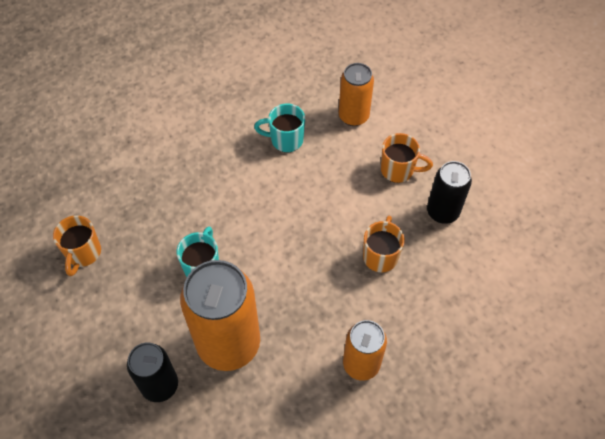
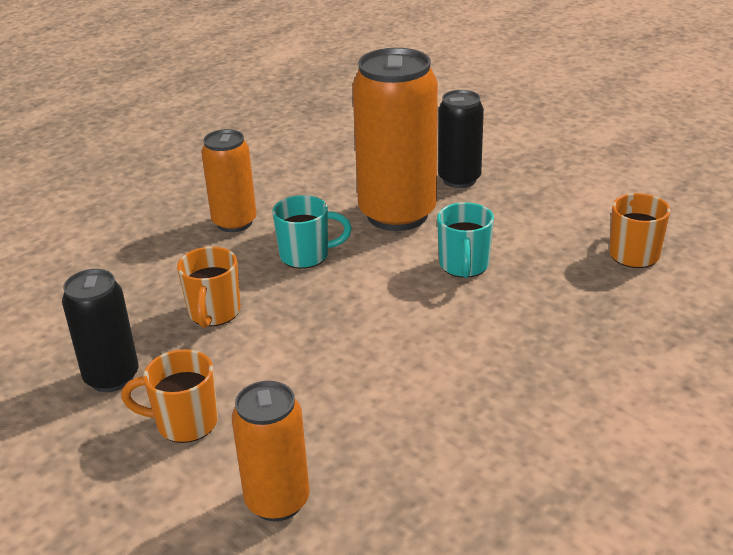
camera: 170 degrees right, 25 degrees down
turquoise mug [254,104,305,152] -> turquoise mug moved to [272,195,352,269]

